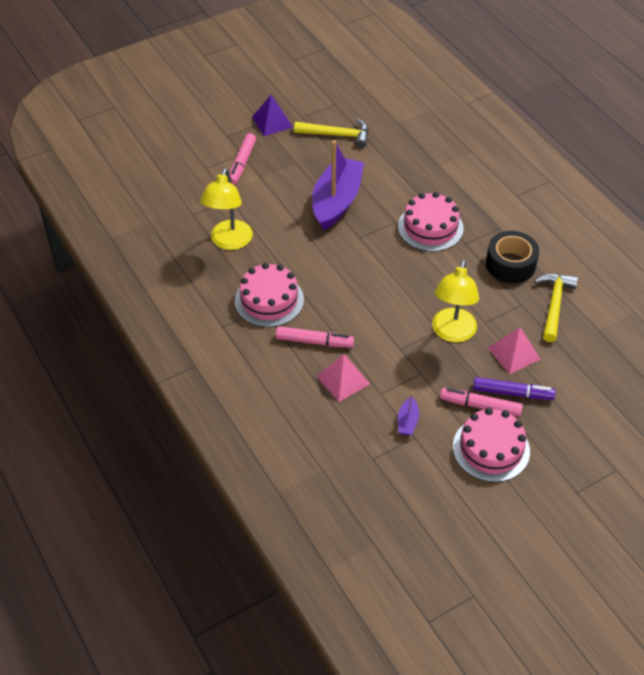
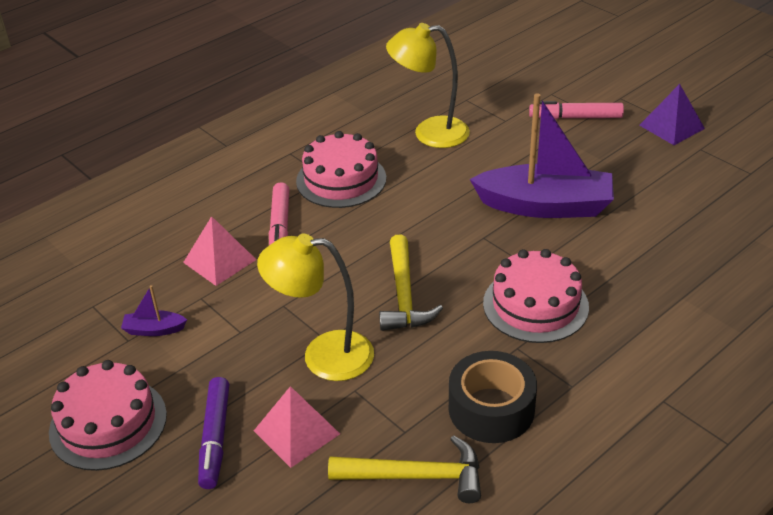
camera: 80 degrees right, 10 degrees down
yellow hammer [294,119,368,148] -> yellow hammer moved to [379,234,443,331]
pink marker [440,388,523,417] -> none

